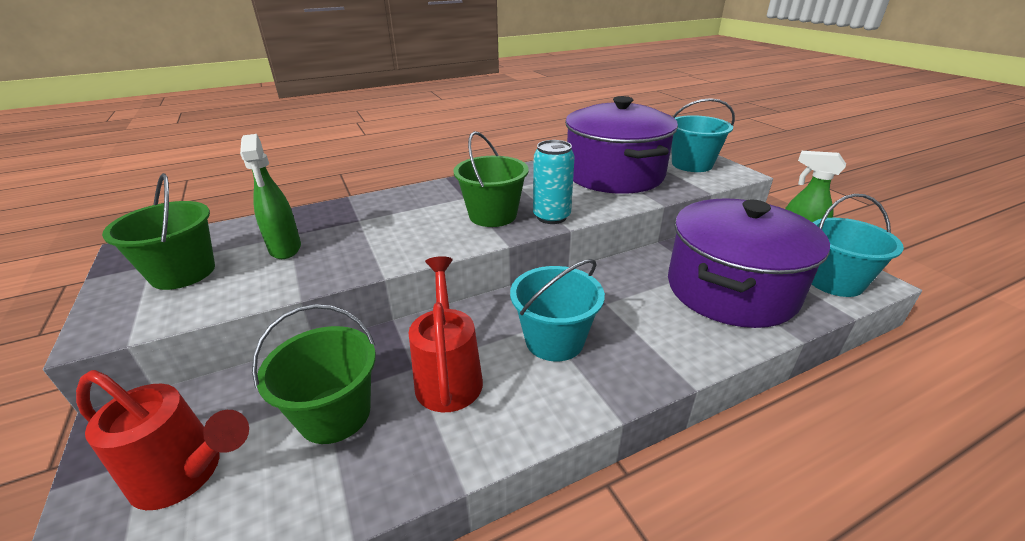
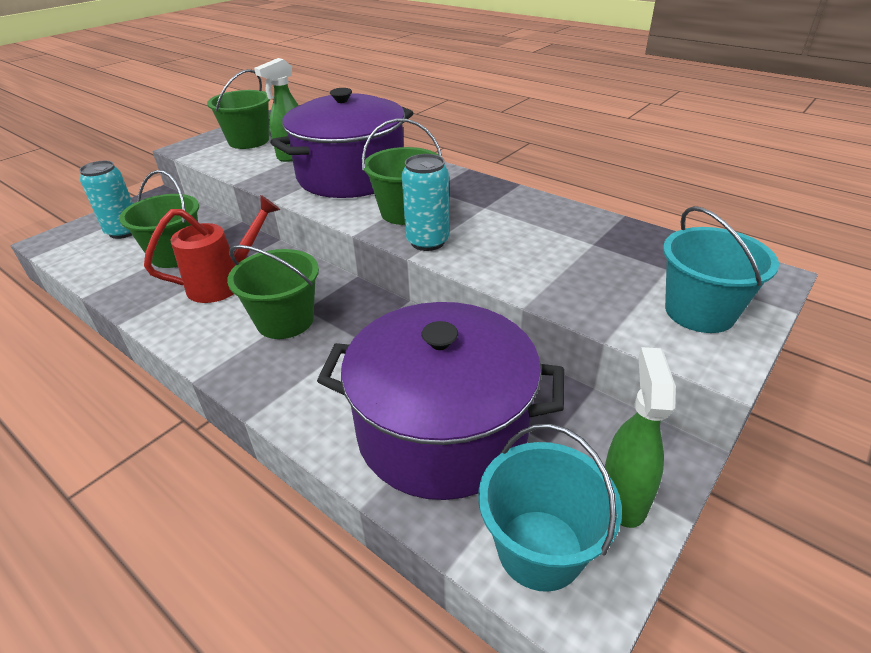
camera: 65 degrees right, 5 degrees up
red watering can [76,370,249,510] -> turquoise can [79,161,133,239]
turquoise bucket [510,259,605,361] -> green bucket [227,245,319,339]
purple pot [565,96,678,194] -> purple pot moved to [270,88,413,198]

